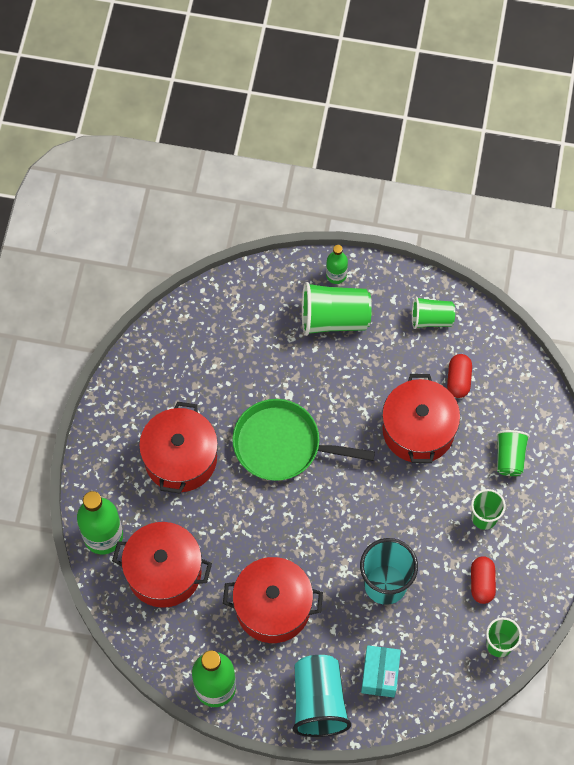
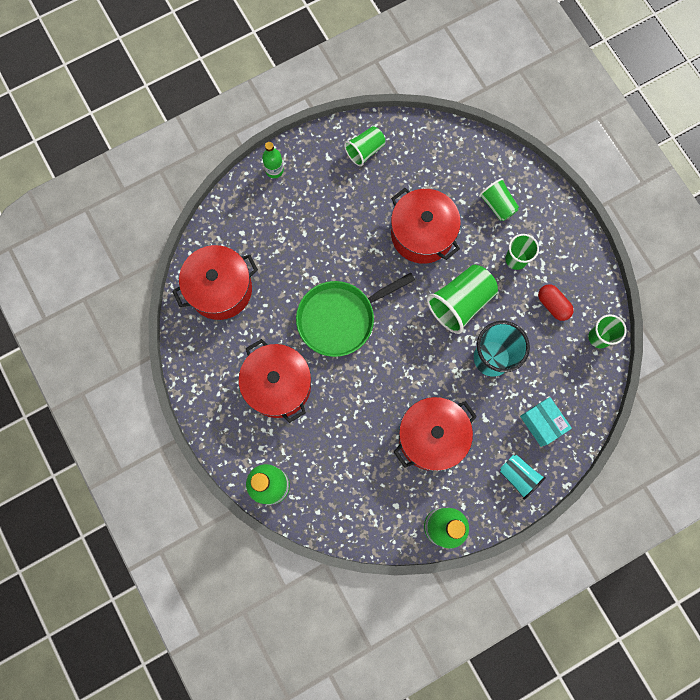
camera: 40 degrees left, 10 degrees up
red pot [112,522,212,608] -> red pot moved to [172,245,258,320]
turquoise cup [293,655,351,737] -> turquoise cup [500,454,546,500], size x0.61
green cup [302,282,372,336] -> green cup moved to [427,265,498,334]
red capsule [447,354,472,398] -> none

